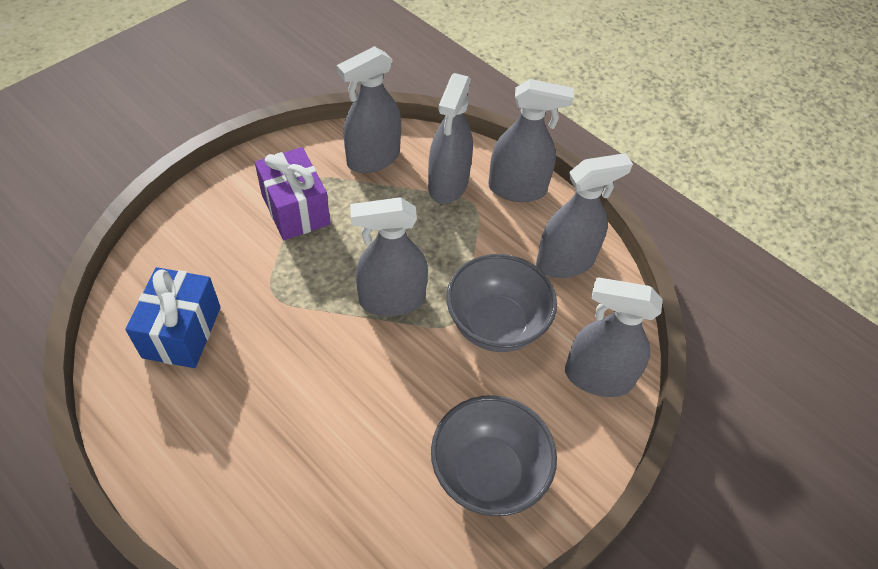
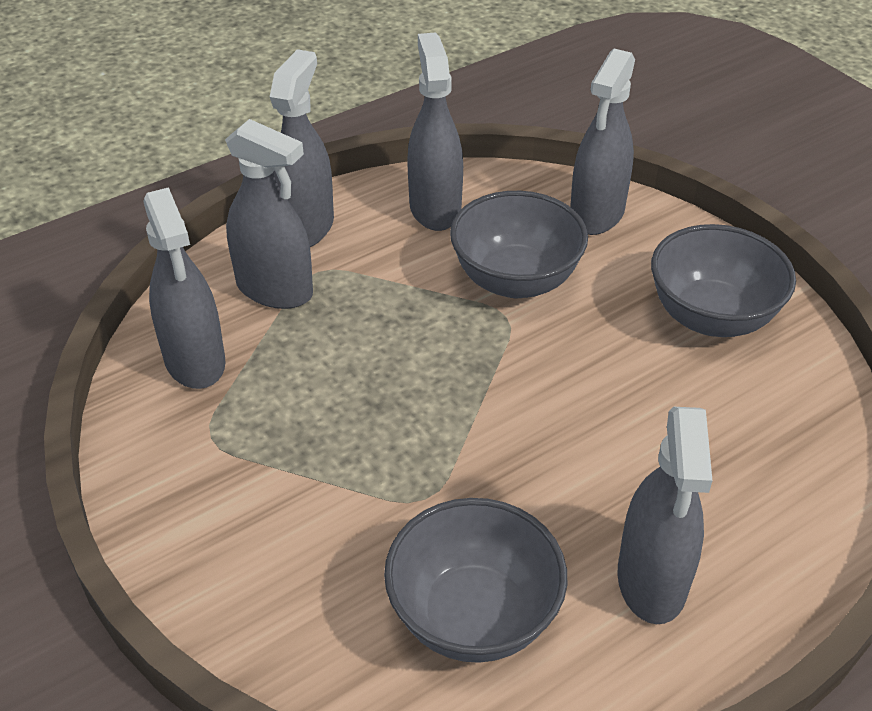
camera: 75 degrees left, 10 degrees down
blue gift [125,267,221,368] -> grey bowl [384,498,567,663]
purple gift [255,147,330,240] -> none
grey spray bottle [350,197,428,316] -> grey spray bottle moved to [617,407,713,624]

